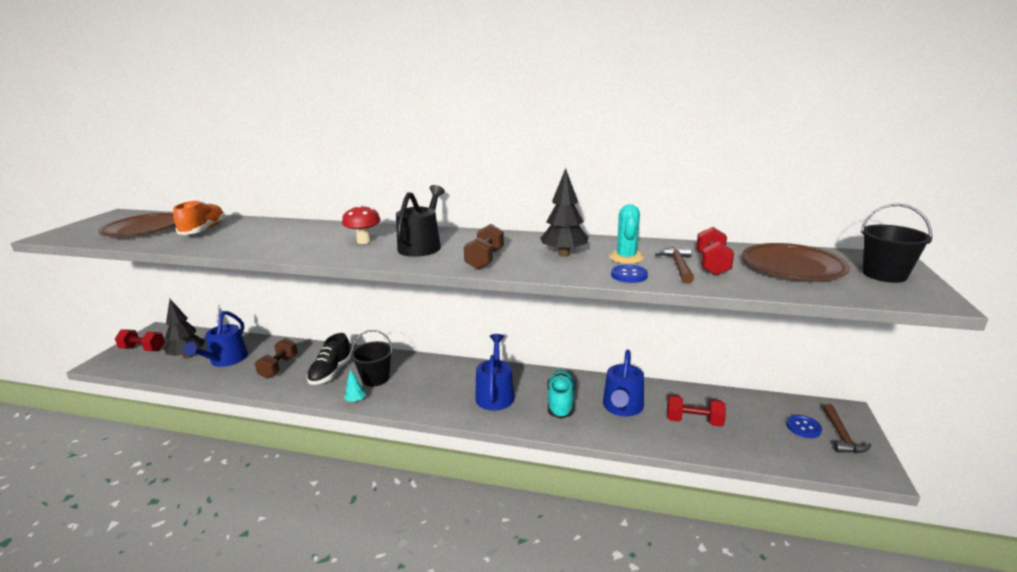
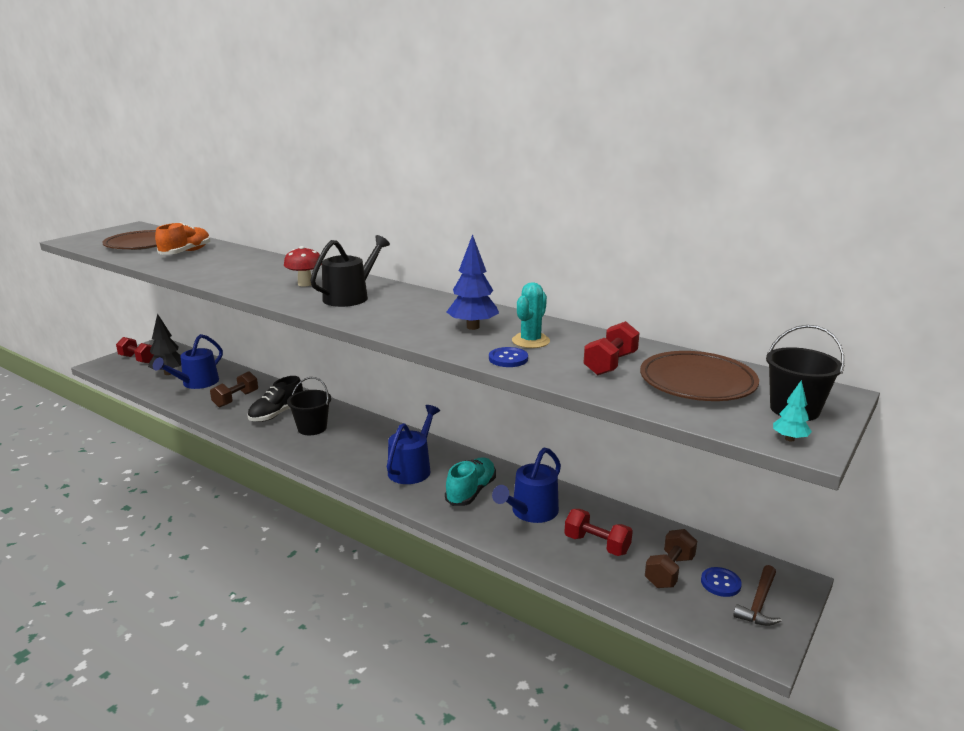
camera: 20 degrees right, 0 degrees up
turquoise tree [344,369,366,403] -> turquoise tree moved to [773,380,812,441]
brown dumbbell [464,224,504,270] -> brown dumbbell moved to [645,529,697,588]
black tree [540,168,588,257] -> blue tree [447,234,499,330]
brown hammer [655,247,694,284] -> none

